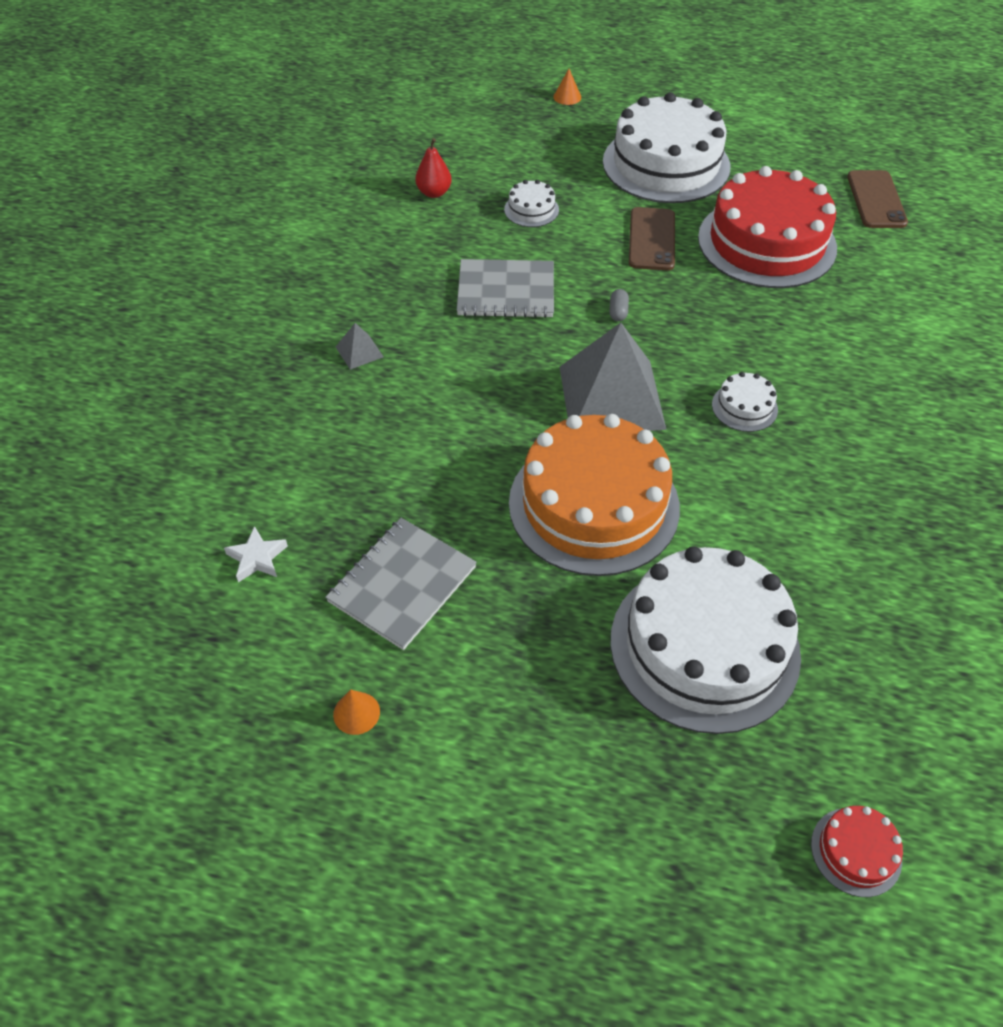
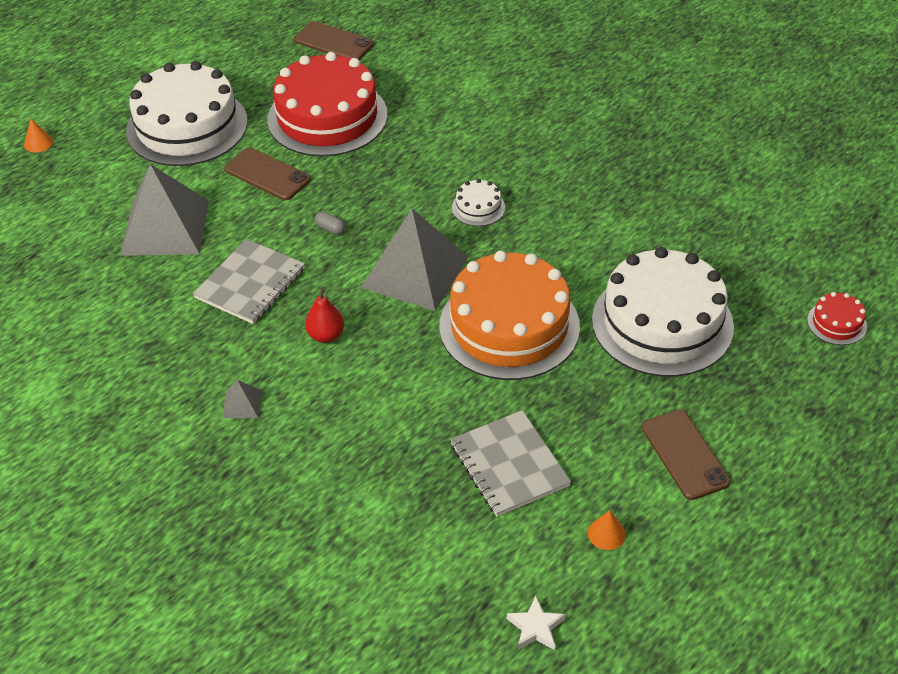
camera: 60 degrees left, 5 degrees down
white star [224,526,288,582] -> white star moved to [507,595,565,650]
red pear [415,138,452,198] -> red pear moved to [305,288,344,343]
white cake [504,180,559,227] -> grey pyramid [120,164,209,256]
none -> brown phone [642,410,731,500]

